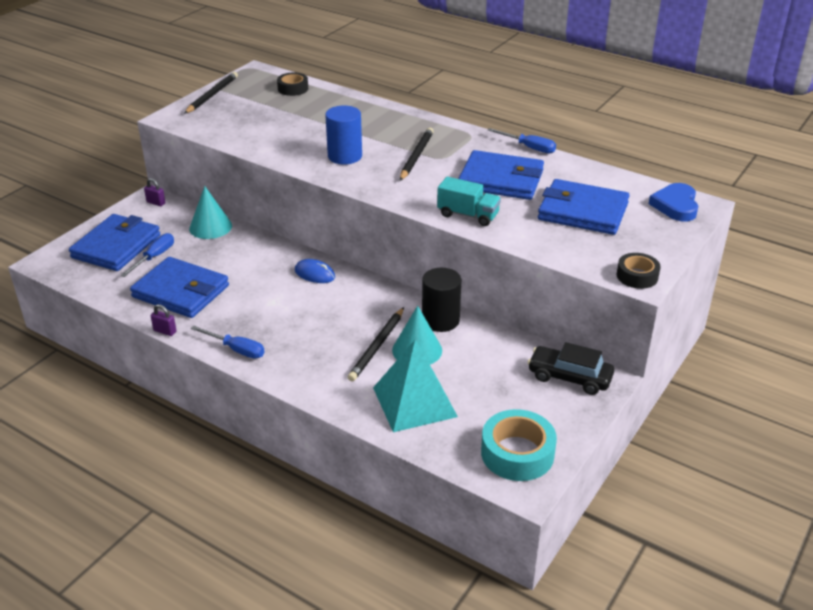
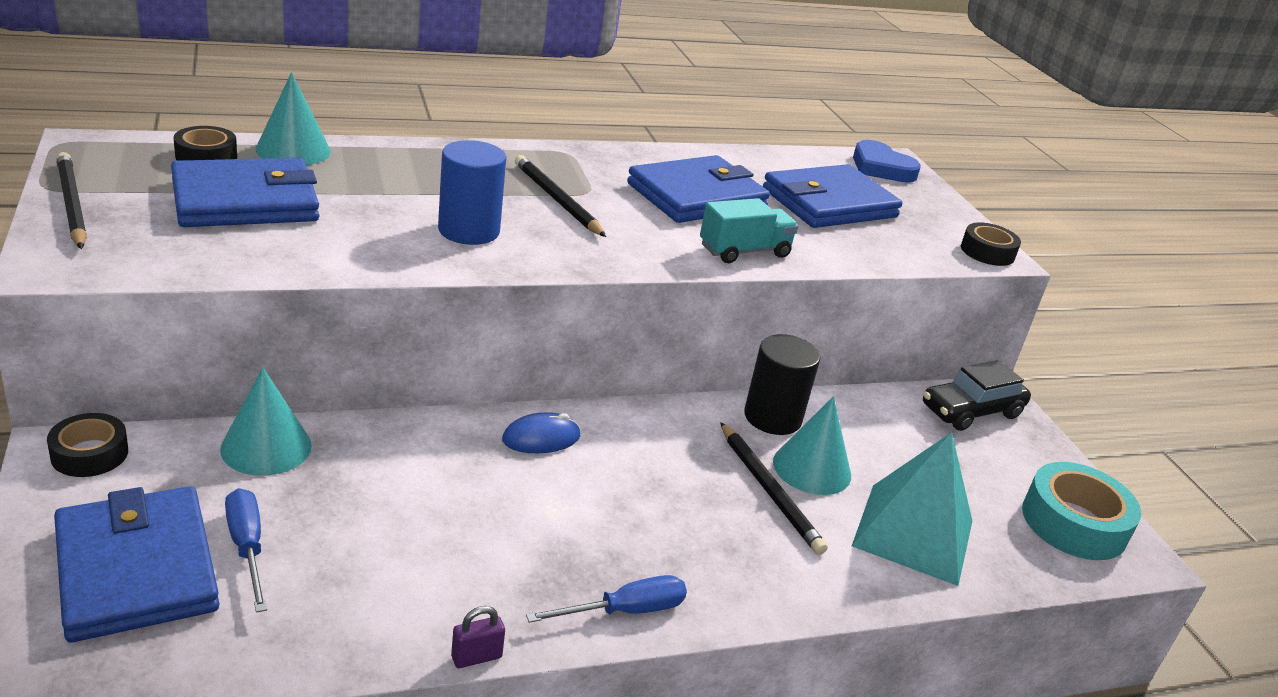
camera: 55 degrees left, 5 degrees down
blue wallet [130,257,229,318] -> blue wallet moved to [171,158,319,227]
purple padlock [144,178,166,206] -> black tape [47,413,128,477]
blue screwdriver [488,128,556,153] -> none
none -> turquoise cone [255,72,331,165]

